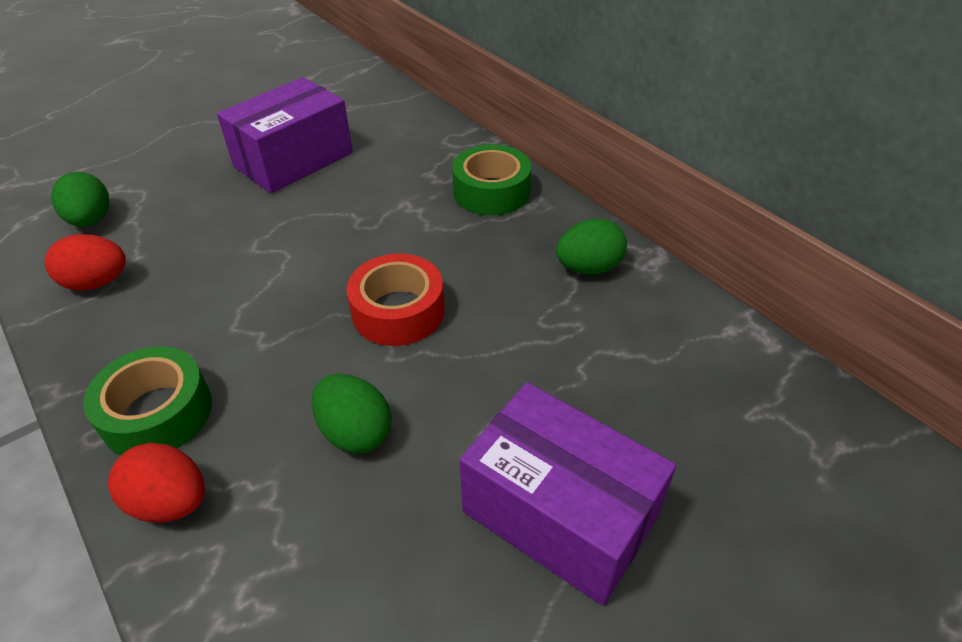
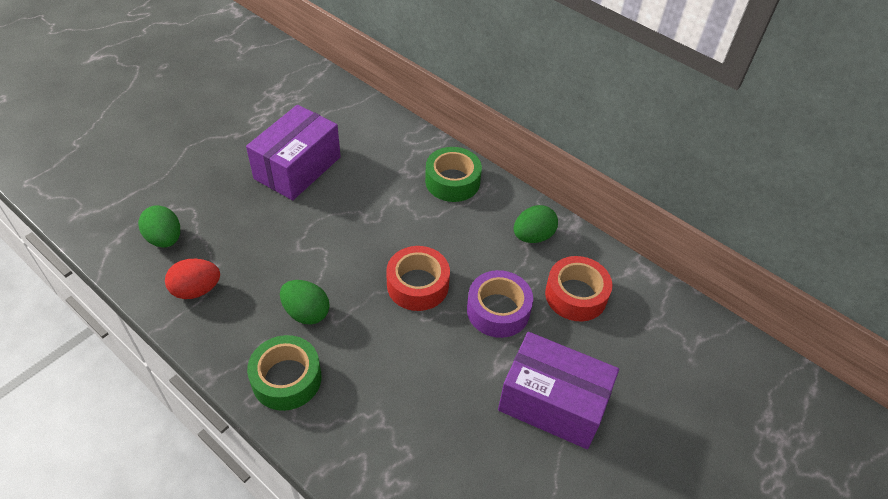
camera: 15 degrees left, 5 degrees up
red egg [108,443,205,522] -> none
green egg [311,374,392,454] -> green egg moved to [280,280,330,325]
none -> purple tape [467,270,533,338]
none -> red tape [545,256,612,321]

